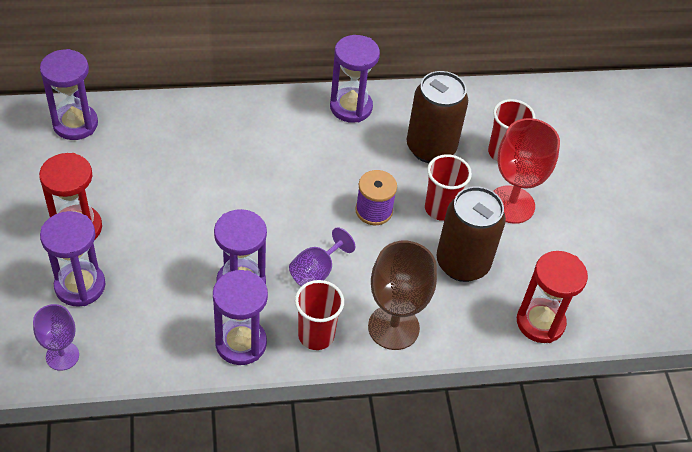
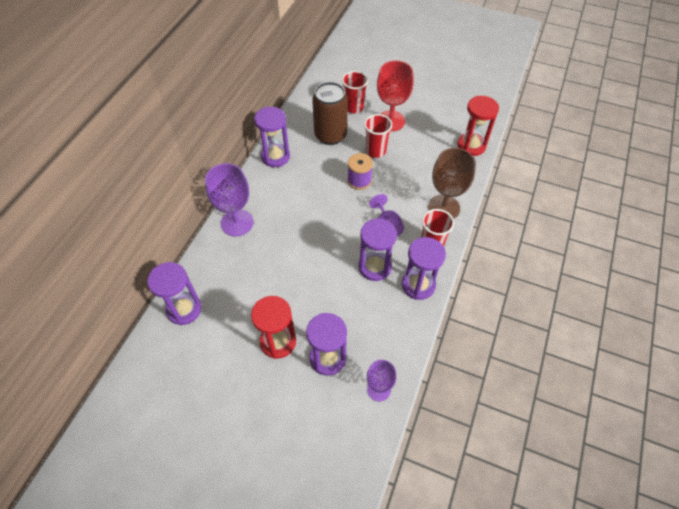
camera: 55 degrees left, 5 degrees up
brown can [436,186,506,282] -> none
none -> purple goblet [205,163,254,237]

